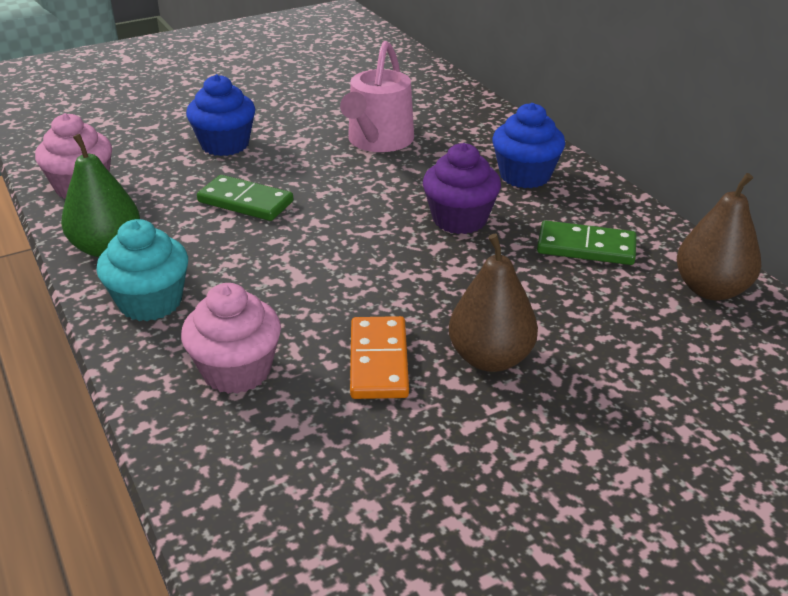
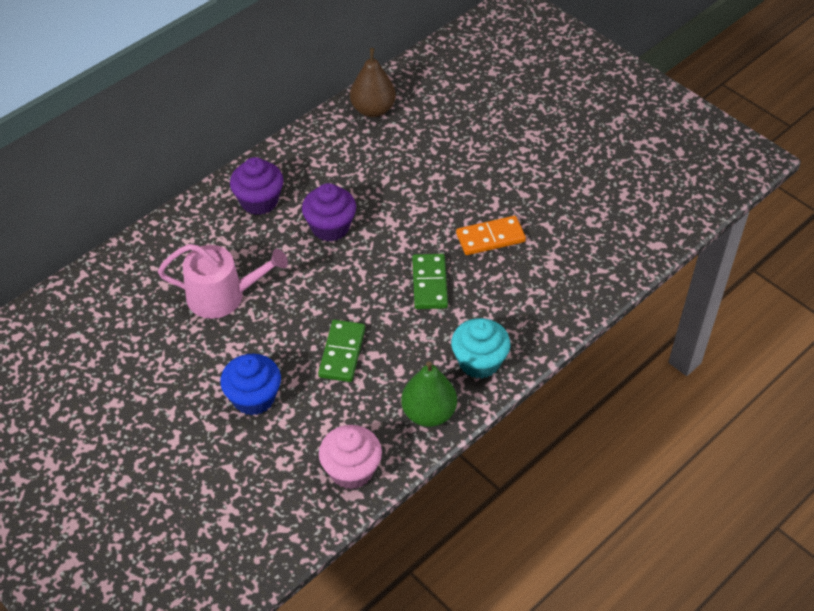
camera: 105 degrees left, 15 degrees up
pink cupcake [181,283,281,394] -> none
brown pear [449,234,538,372] -> none
blue cupcake [492,103,565,188] -> purple cupcake [230,157,283,215]
green domino [537,220,636,265] -> green domino moved to [412,254,448,309]

